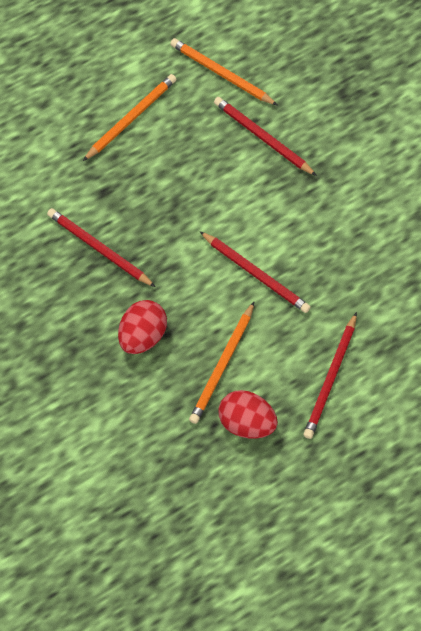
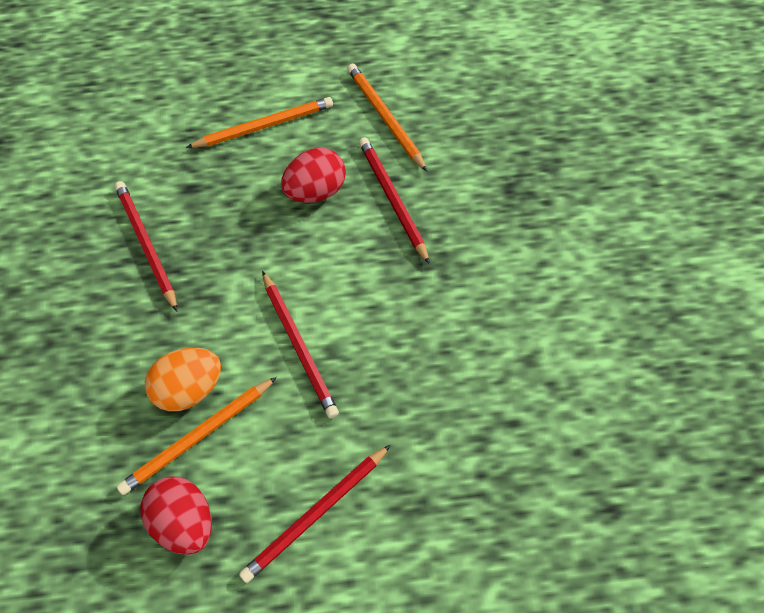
camera: 25 degrees right, 5 degrees down
red egg [118,300,167,354] -> red egg moved to [281,148,346,203]
none -> orange egg [145,348,221,411]

